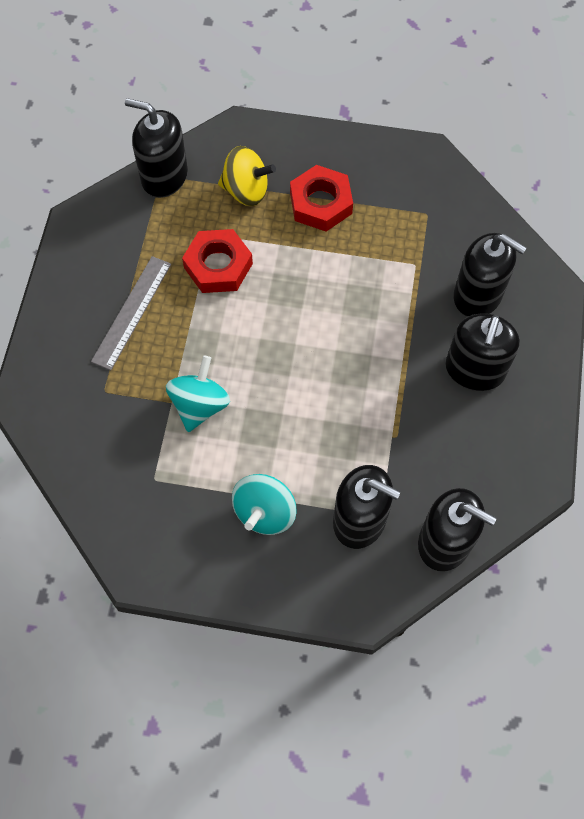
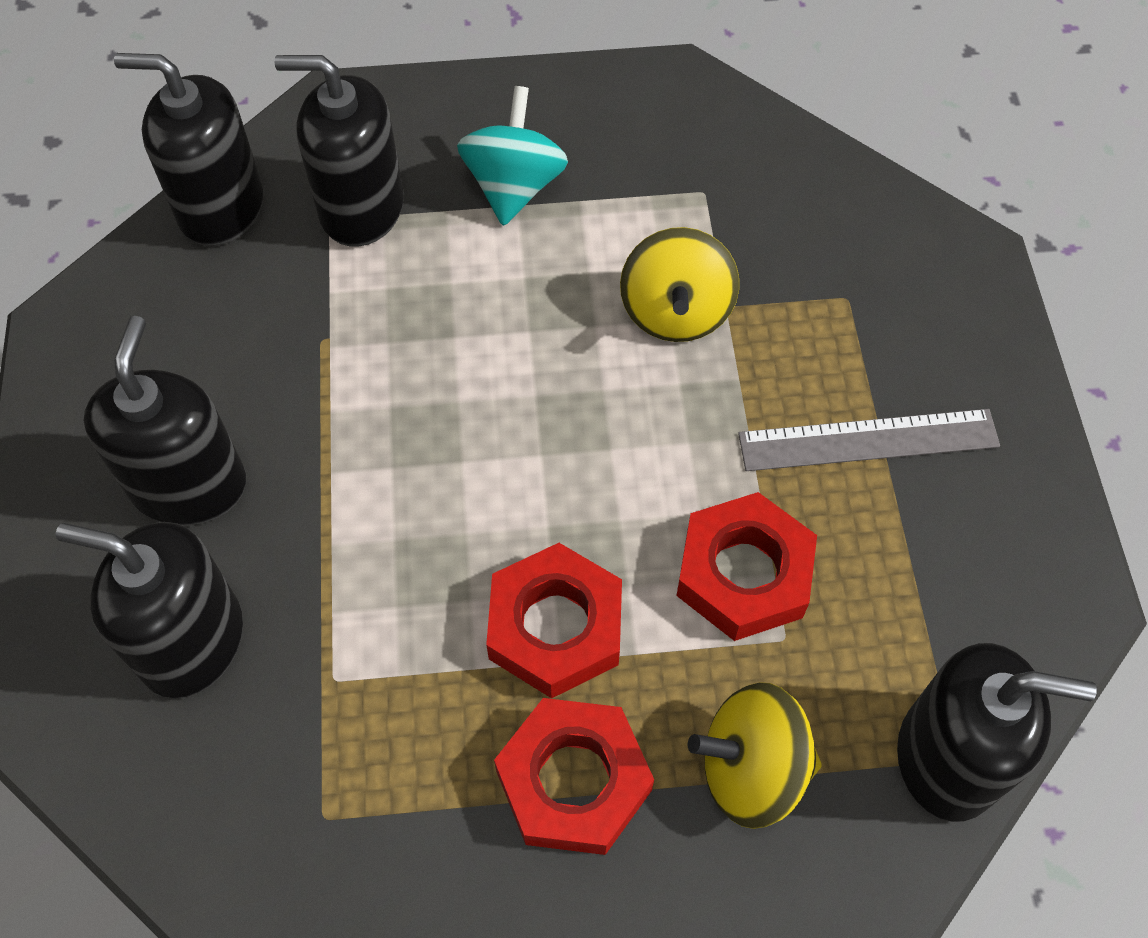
camera: 165 degrees right, 5 degrees down
grey ruler [91,256,171,370] -> grey ruler turned 75 degrees clockwise [738,409,1000,471]
turquoise spinning top [166,356,230,432] -> yellow spinning top [620,227,739,342]
none -> red nut [486,543,622,698]

